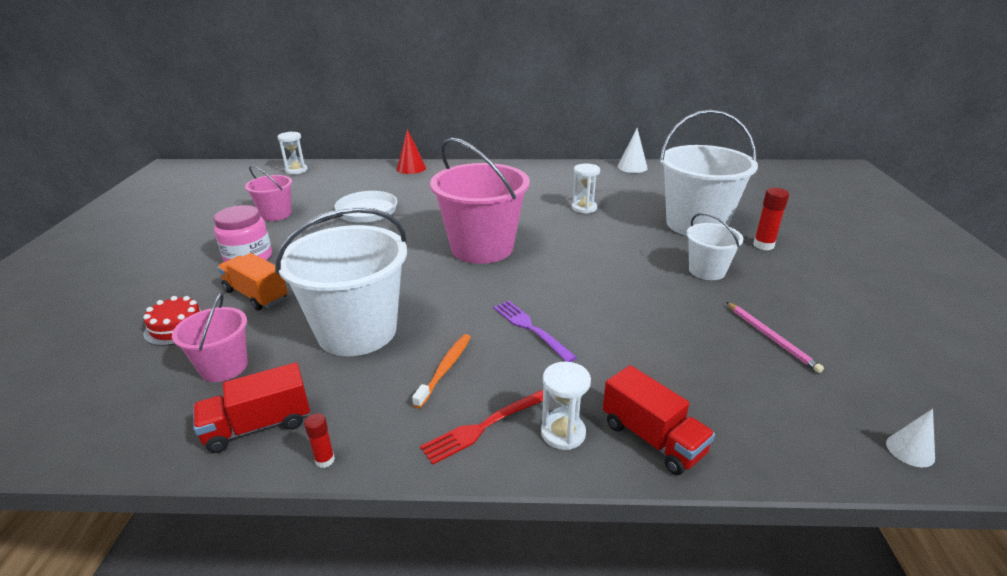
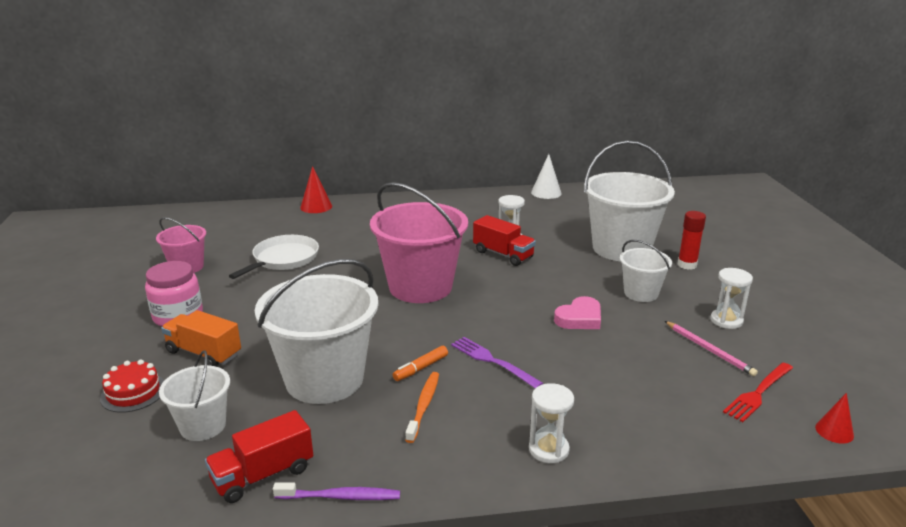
camera: 10 degrees left, 5 degrees down
pink bucket [172,292,248,382] -> white bucket [159,350,230,441]
white hourglass [277,132,308,174] -> white hourglass moved to [711,268,753,329]
red glue stick [304,413,335,468] -> purple toothbrush [273,482,400,500]
red fork [420,390,550,465] -> red fork moved to [723,363,793,422]
red truck [603,365,715,475] -> red truck moved to [473,215,536,266]
white cone [886,409,935,467] -> red cone [815,393,854,444]
none -> orange marker [393,346,448,381]
none -> pink heart [554,296,601,329]

